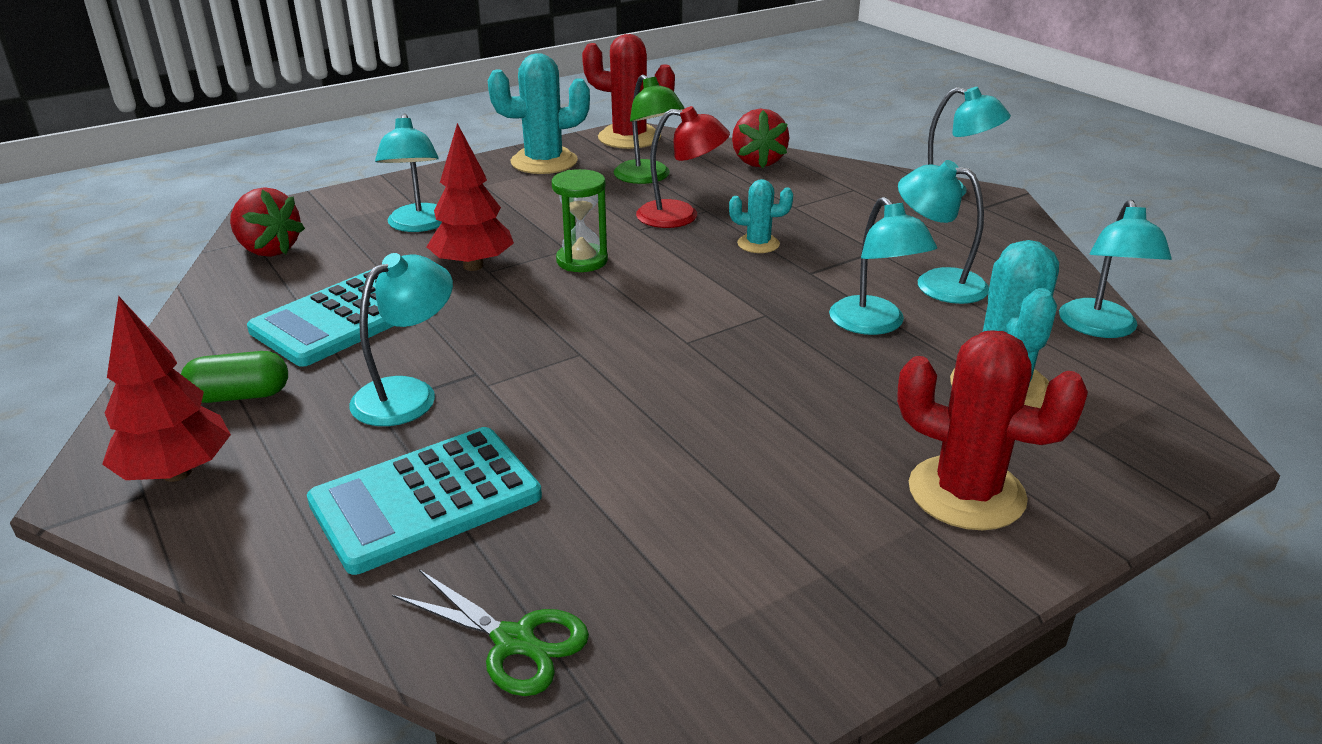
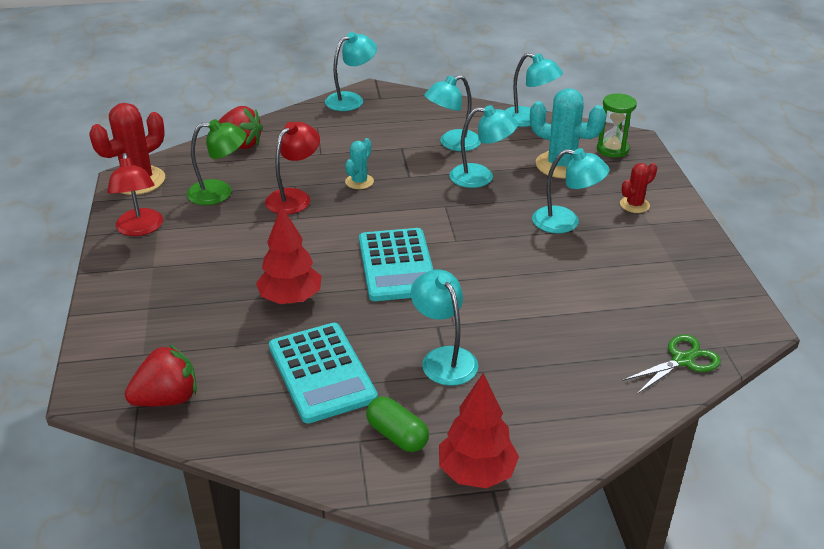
camera: 65 degrees left, 5 degrees up
green capsule [181,351,288,403] -> green capsule turned 60 degrees counterclockwise [366,397,429,452]
turquoise calculator [307,427,542,575] -> turquoise calculator moved to [359,228,433,301]
turquoise lamp [375,113,442,232] -> turquoise lamp moved to [532,148,609,233]
turquoise cactus [487,53,590,174] -> red lamp [107,153,163,236]
green hourglass [552,169,608,272] -> green hourglass moved to [597,93,637,158]
red cactus [897,330,1088,530] -> red cactus [620,163,657,213], size x0.54

